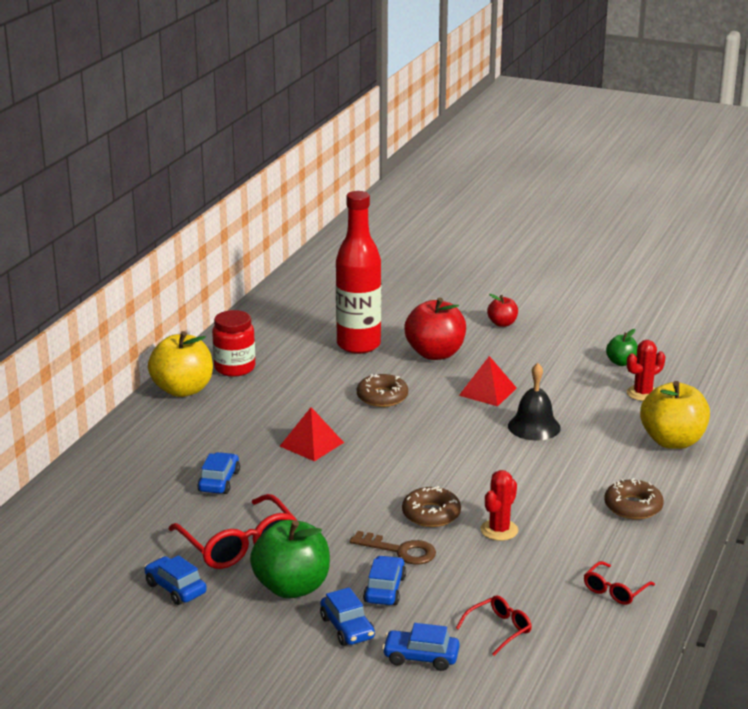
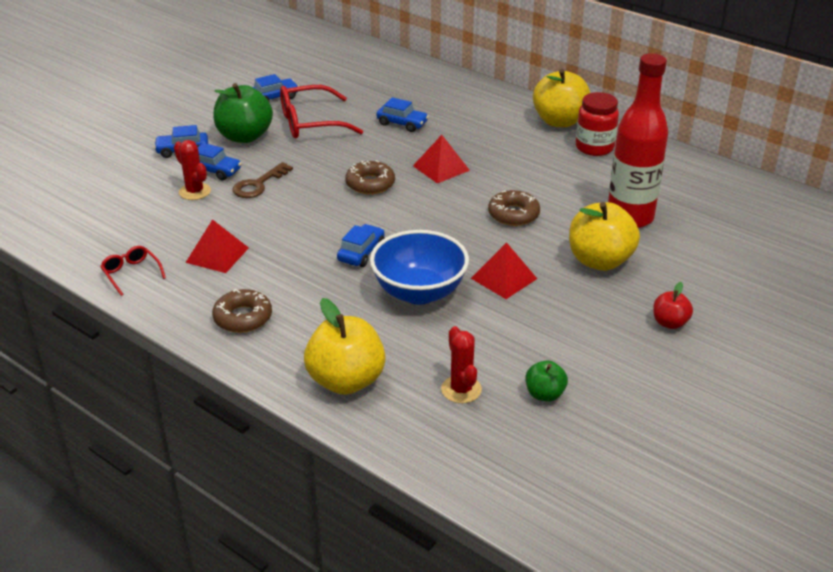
camera: 105 degrees right, 10 degrees up
blue car [382,623,460,671] -> blue car moved to [337,224,385,267]
brown donut [402,486,461,527] -> brown donut moved to [345,160,395,194]
red apple [404,298,466,360] -> yellow apple [569,202,640,271]
red glasses [456,595,532,656] -> none
red cactus [480,470,518,541] -> red cactus moved to [174,140,211,200]
black bell [508,363,561,441] -> blue bowl [370,230,469,305]
none -> red pyramid [186,219,249,273]

